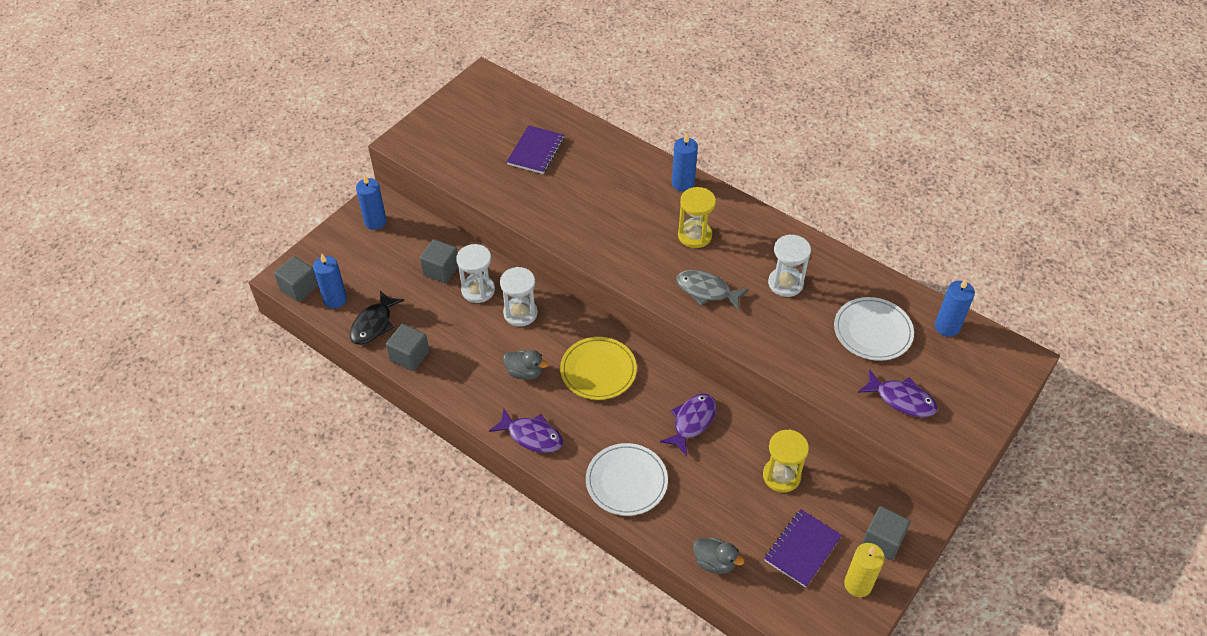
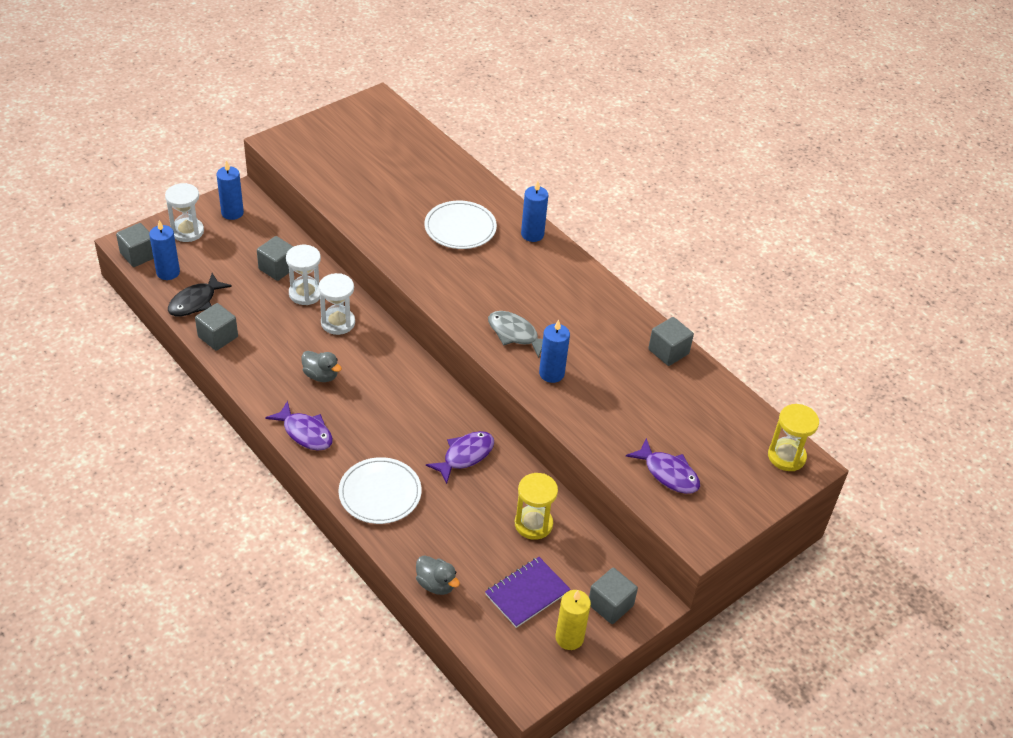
camera: 10 degrees right, 5 degrees down
purple notebook [507,125,564,174] -> none
yellow plate [560,337,637,400] -> none
yellow hourglass [678,187,716,248] -> yellow hourglass moved to [768,404,819,471]
white hourglass [768,234,811,297] -> white hourglass moved to [165,183,204,242]
white plate [834,297,914,361] -> white plate moved to [425,200,497,249]
blue candle [935,278,975,337] -> blue candle moved to [539,320,570,383]
none -> grey cube [648,317,694,366]

